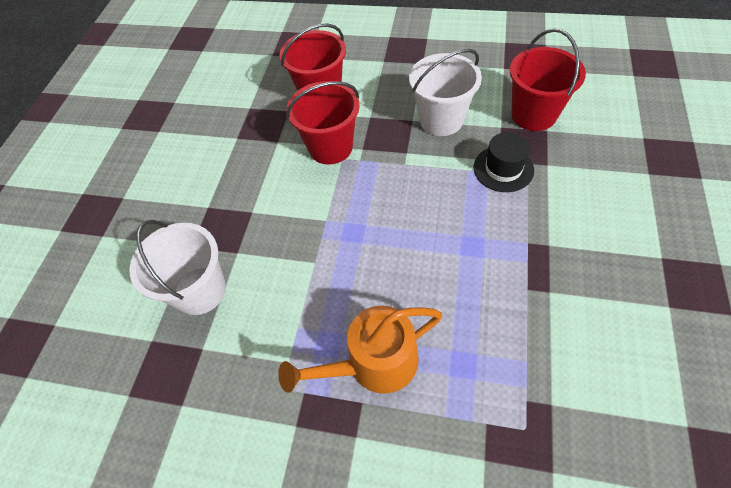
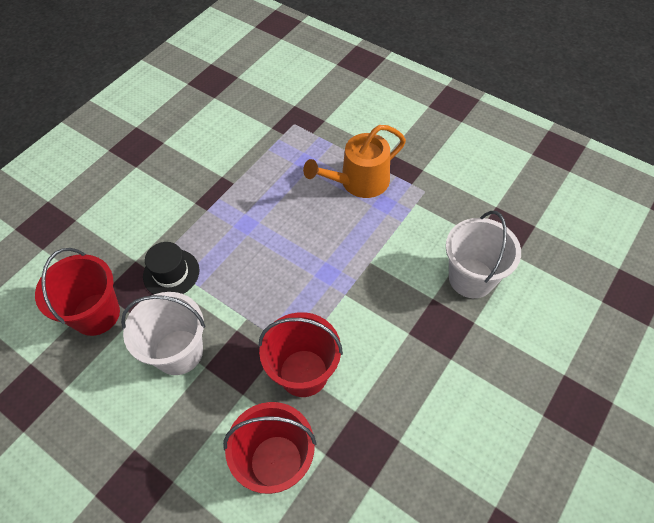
camera: 160 degrees left, 0 degrees up
orange watering can [278,305,442,394] -> orange watering can turned 150 degrees clockwise [303,125,406,198]

